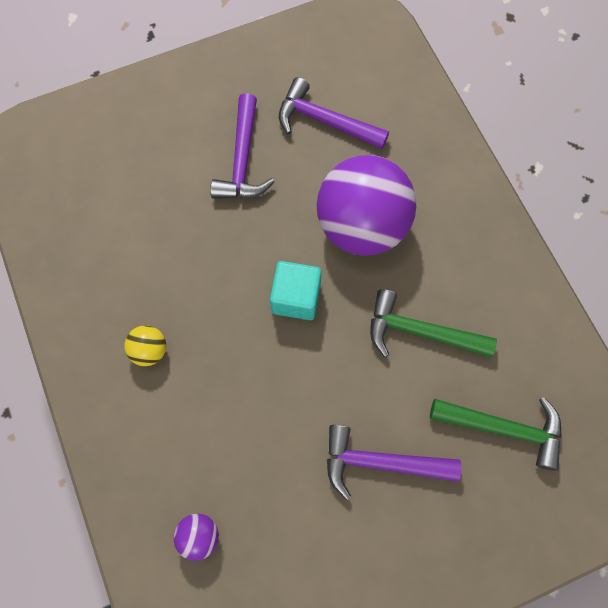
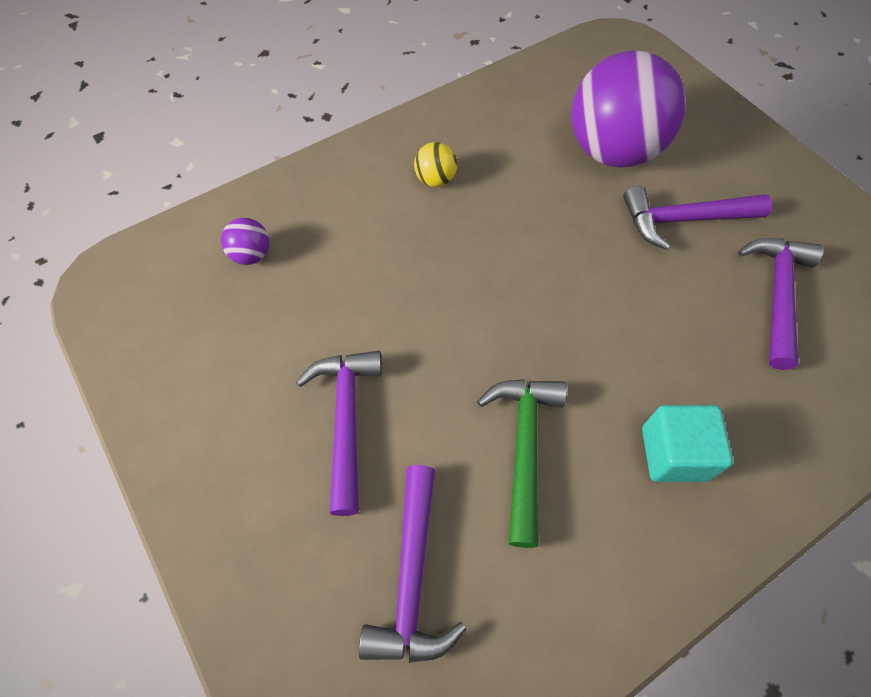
camera: 80 degrees right, 10 degrees down
turquoise cube [270,261,322,320] -> turquoise cube moved to [642,405,733,482]
purple ball [317,155,416,256] -> purple ball moved to [571,50,686,168]
green hammer [430,397,562,471] -> purple hammer [359,465,466,663]

